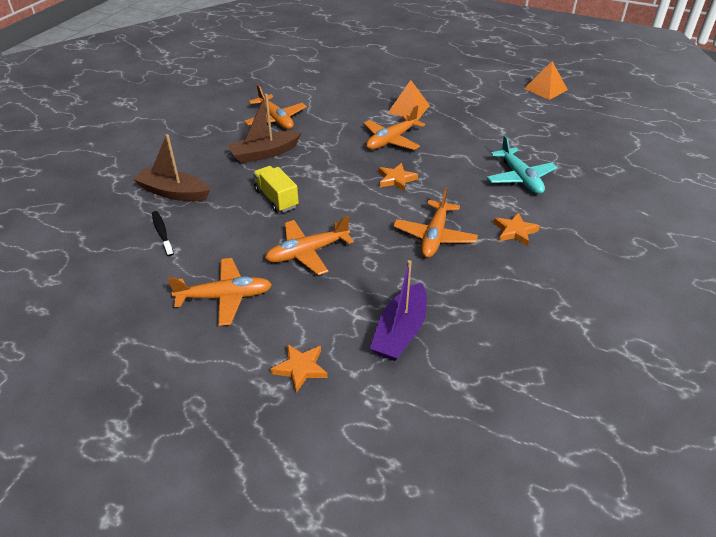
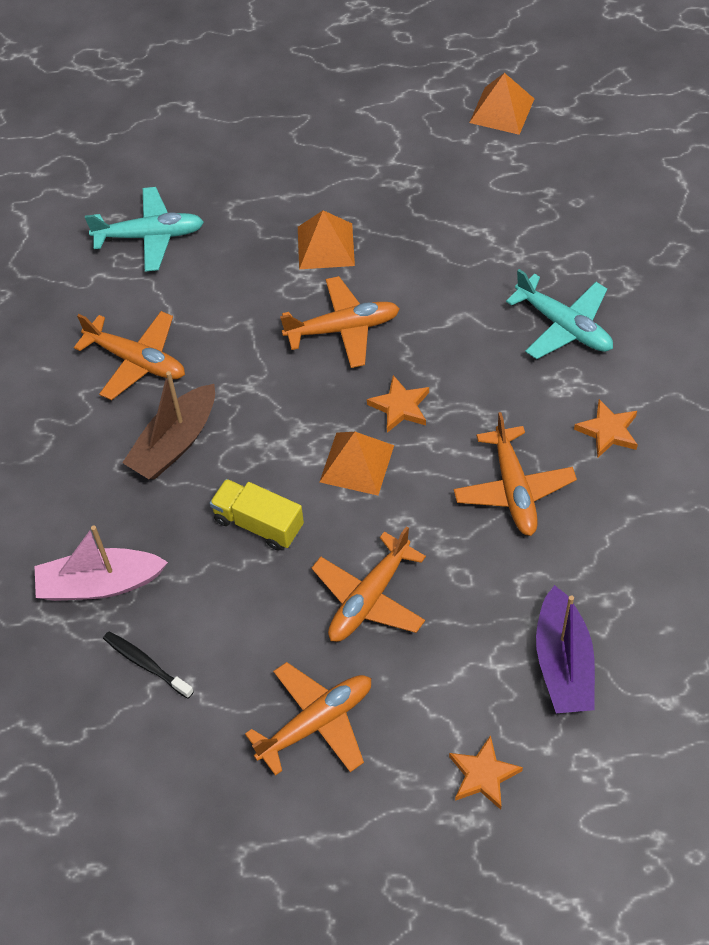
camera: 25 degrees left, 15 degrees up
brown boat [133,134,210,201] -> pink boat [35,525,168,601]
orange plane [363,106,425,150] -> orange plane turned 120 degrees counterclockwise [280,276,400,368]
none -> turquoise plane [85,187,204,272]
none -> orange pyramid [320,432,394,495]

